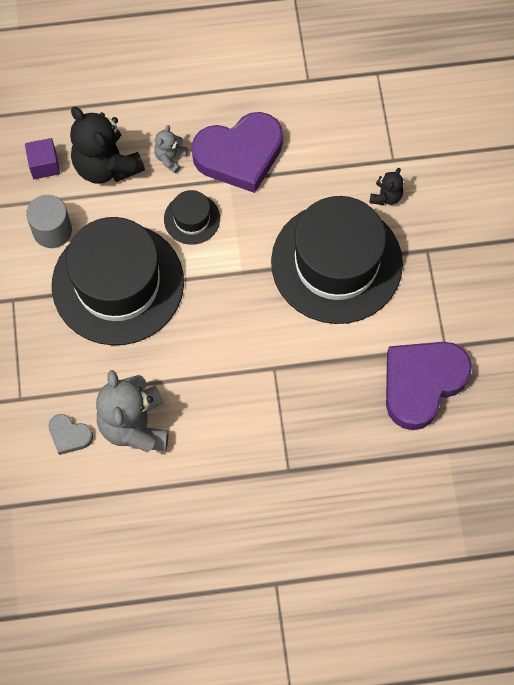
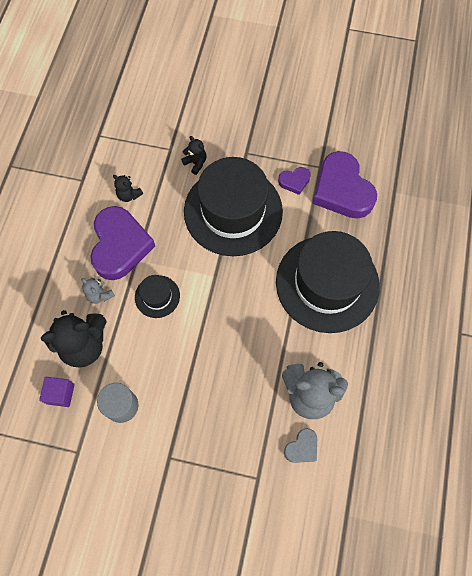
camera: 70 degrees left, 0 degrees up
black hat [52,217,184,345] -> black hat moved to [276,231,380,333]
none -> black teddy bear [113,175,143,202]
none -> purple heart [278,167,311,195]

